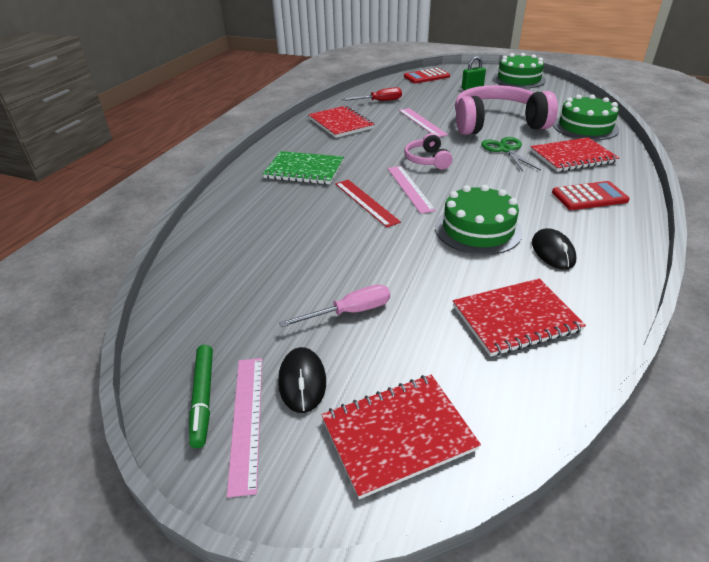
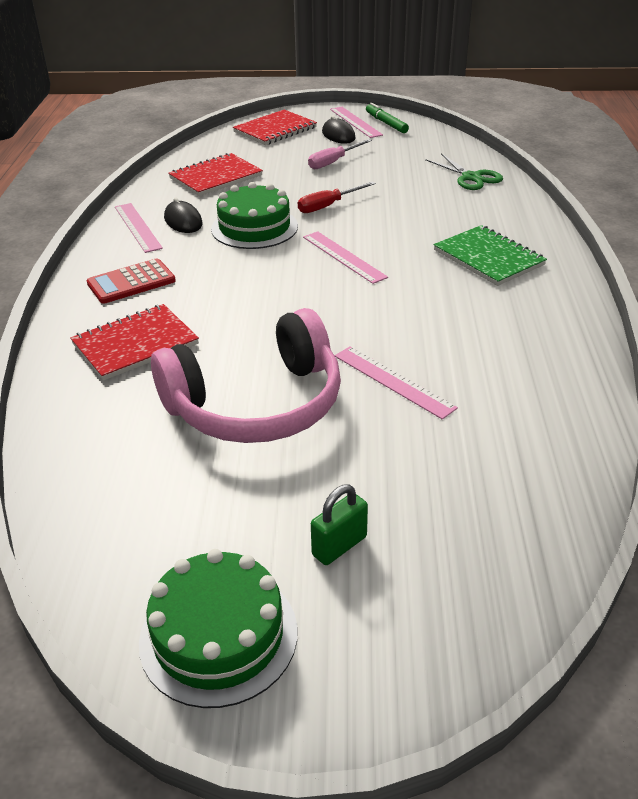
camera: 160 degrees right, 0 degrees up
green notebook [263,151,344,185] -> green notebook turned 60 degrees clockwise [434,225,547,286]
red notebook [308,106,375,138] -> none
red ruler [335,180,401,227] -> none
red screwdriver [342,87,402,101] -> red screwdriver moved to [298,181,376,213]
red calculator [404,68,450,84] -> none
pink headphones [404,133,453,169] -> none
green scissors [481,137,541,171] -> green scissors moved to [425,154,503,190]
green cake [553,95,620,140] -> none
none -> pink ruler [115,203,163,253]

